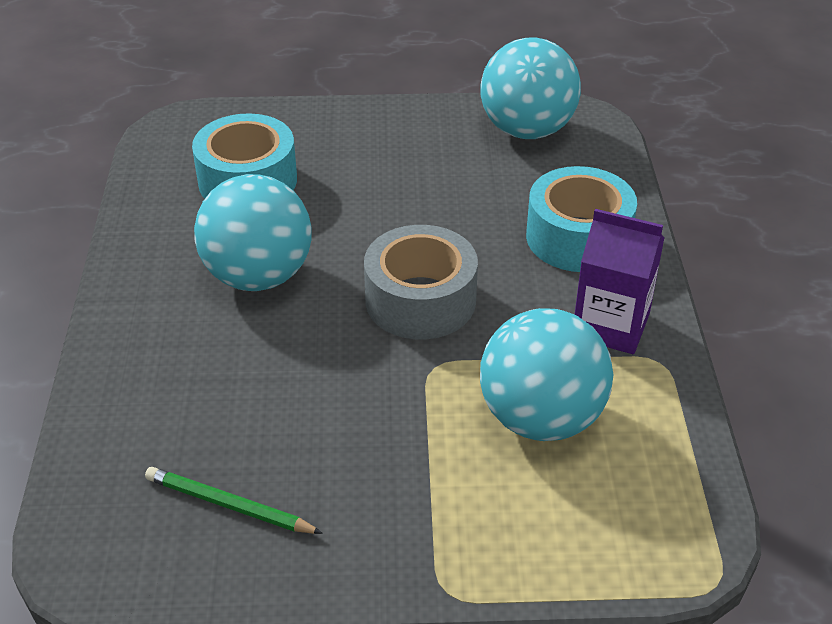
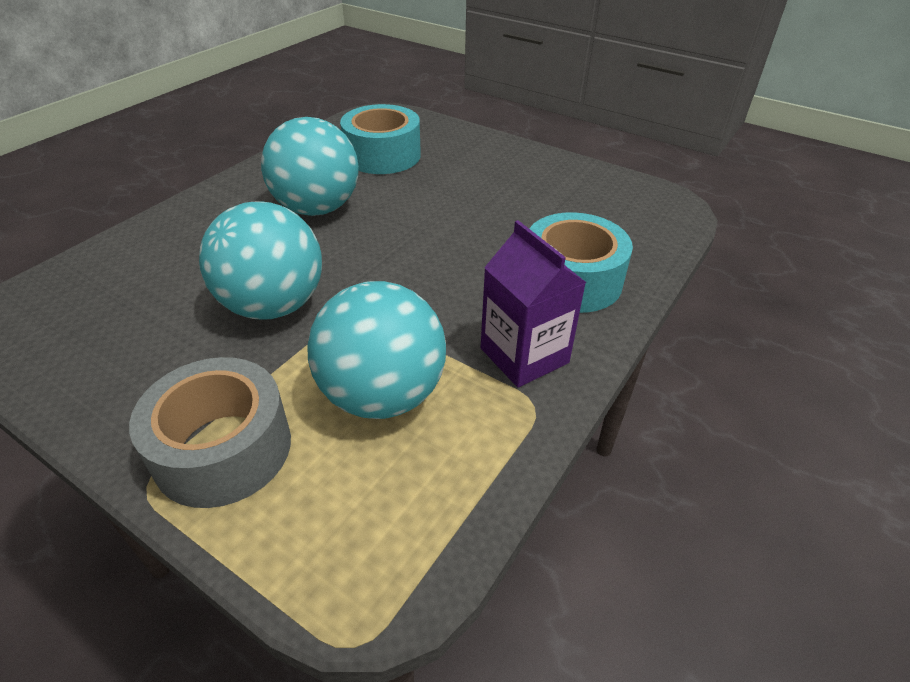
camera: 35 degrees right, 0 degrees up
green pencil [145,467,323,534] -> none
grey tape [364,225,478,339] -> grey tape moved to [129,357,291,508]
turquoise ball [480,37,581,139] -> turquoise ball moved to [199,201,322,320]

